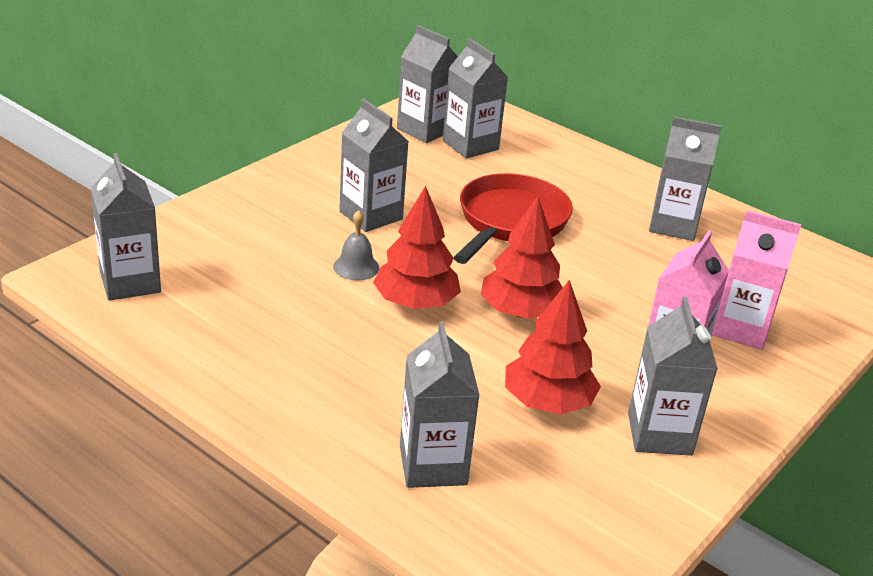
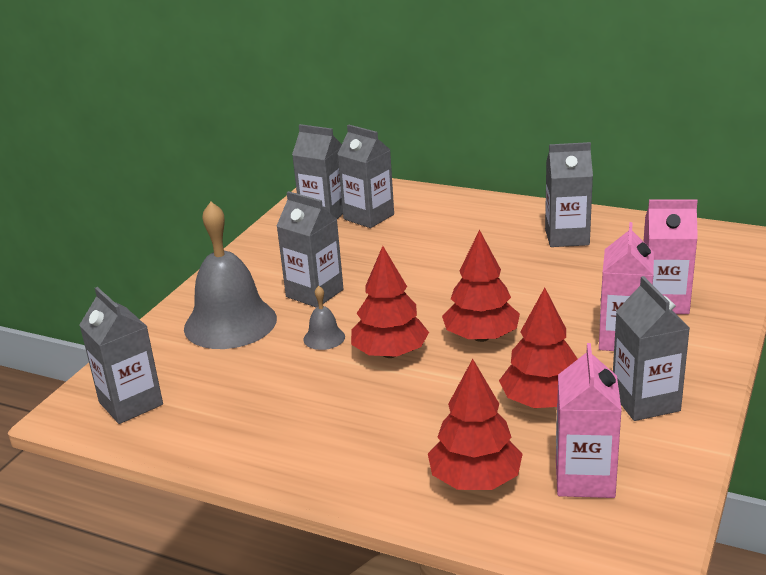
camera: 10 degrees left, 5 degrees down
grey carton [400,321,480,488] -> red tree [428,359,523,490]
red pan [453,173,573,264] -> none
none -> grey bell [184,202,277,349]
none -> pink carton [556,343,622,498]

